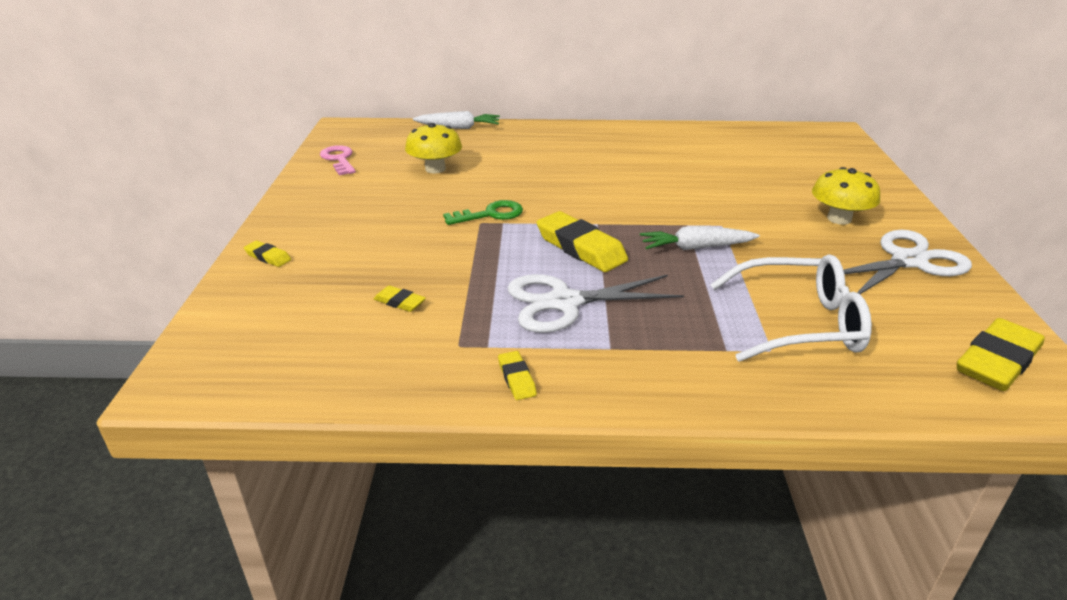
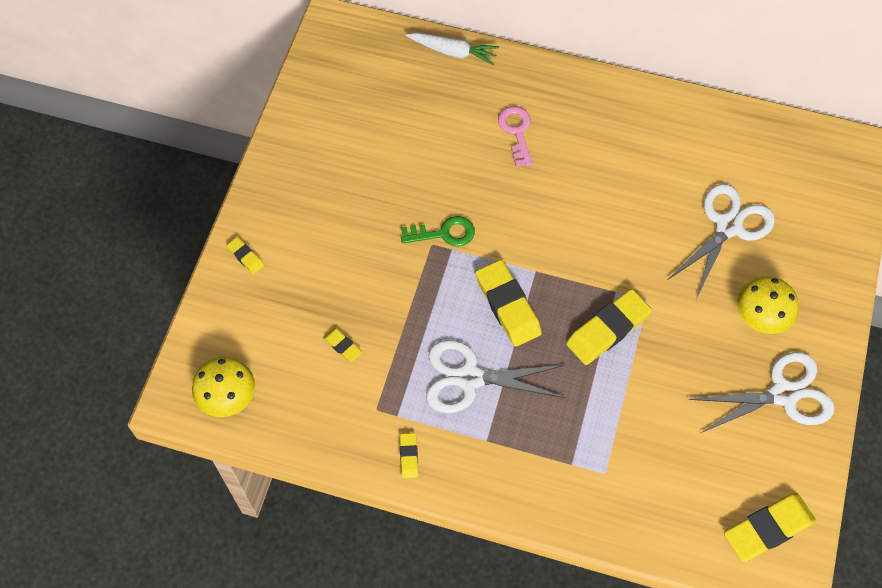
camera: 15 degrees right, 30 degrees up
pink key [320,145,356,175] -> pink key moved to [498,106,533,167]
yellow mushroom [405,123,462,173] -> yellow mushroom moved to [192,357,255,417]
white carrot [640,226,760,250] -> yellow eraser [566,289,652,365]
white glasses [710,254,872,362] -> none
none -> white scissors [669,184,775,297]

